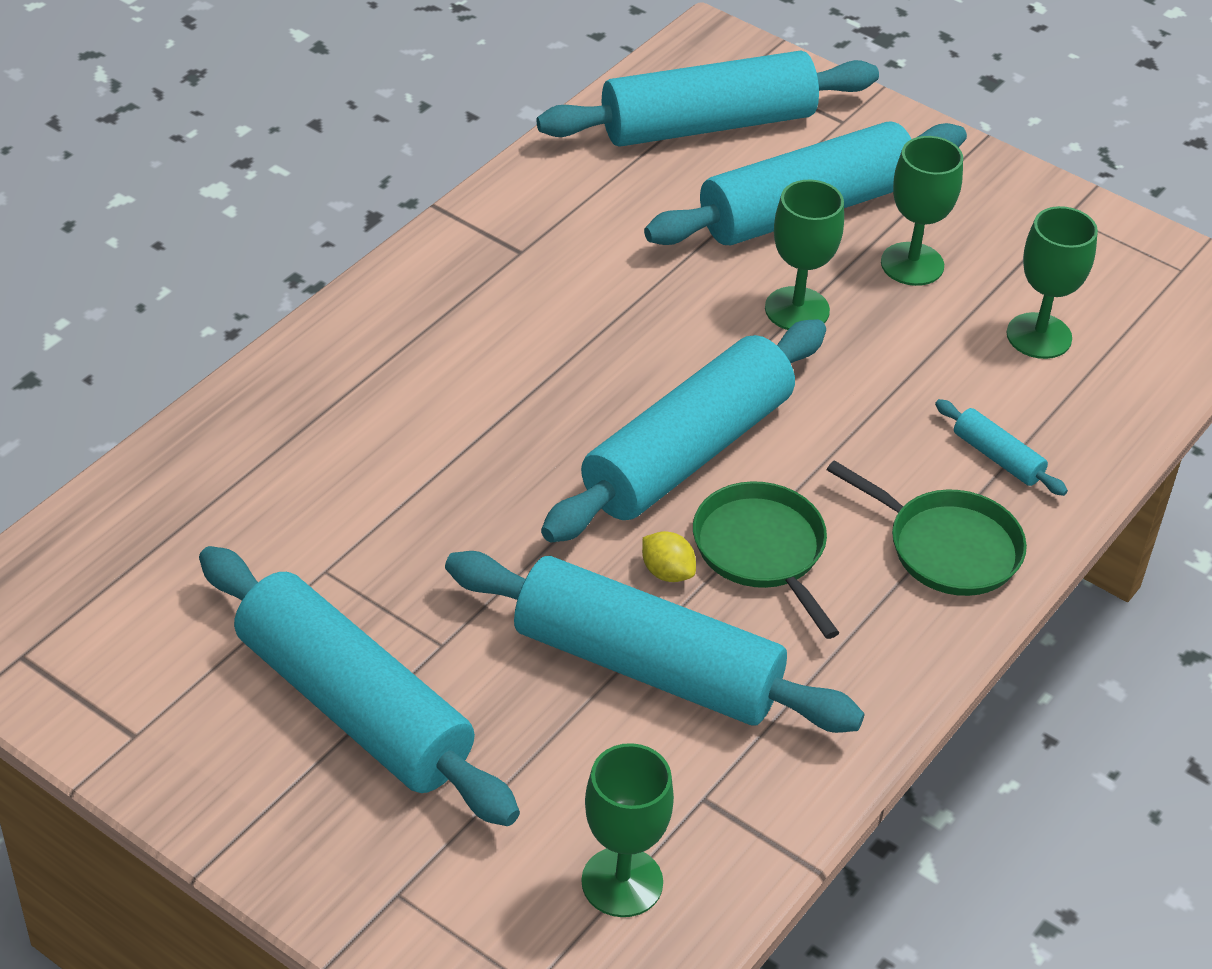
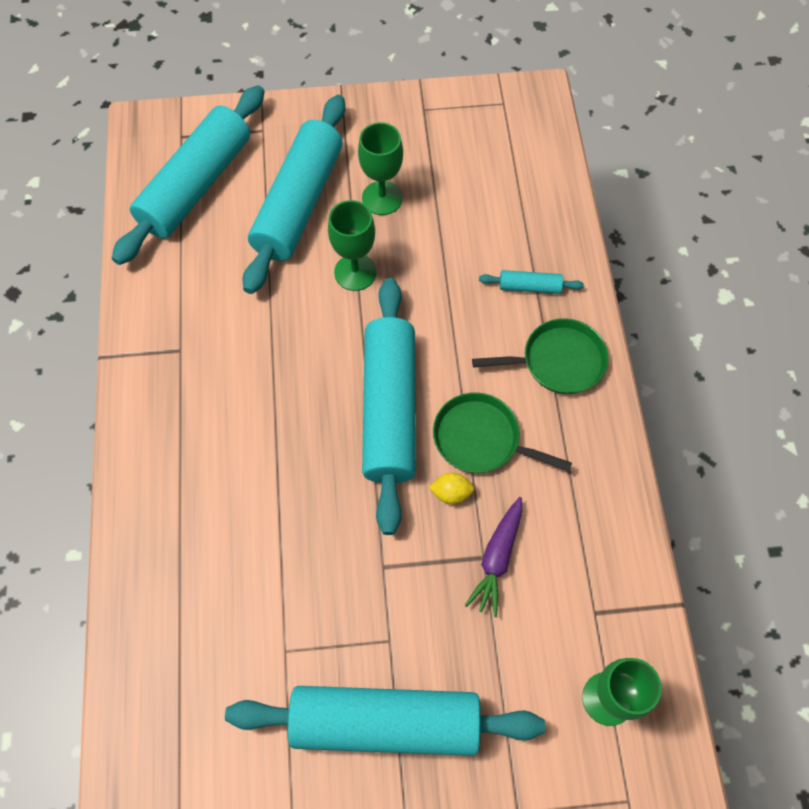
camera: 40 degrees left, 20 degrees up
turquoise rolling pin [445,551,865,733] -> purple carrot [465,497,522,617]
green goblet [1007,206,1098,359] -> none

